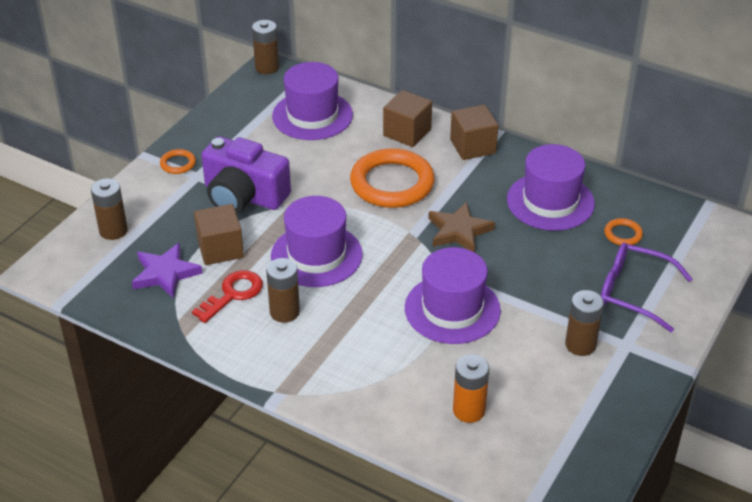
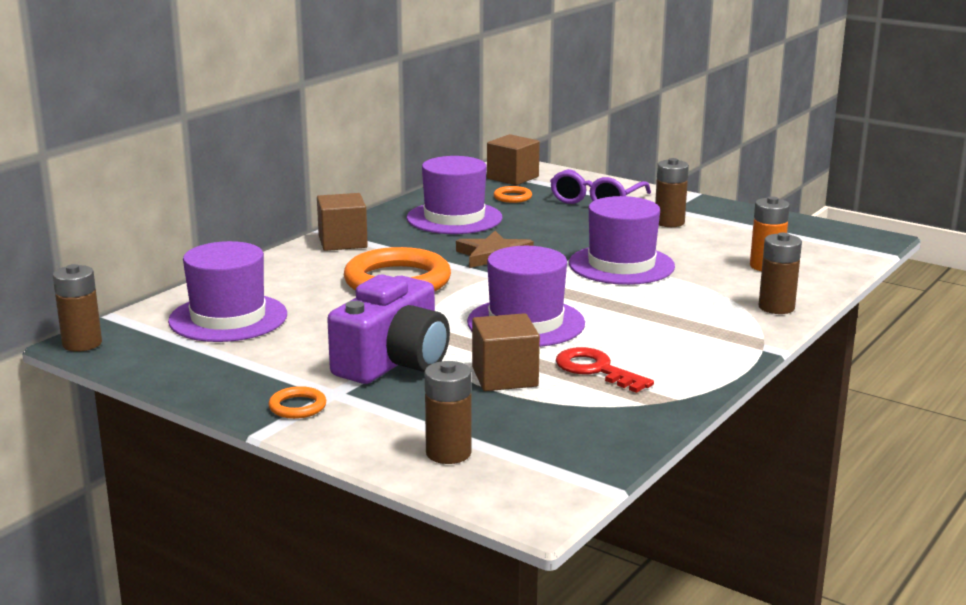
camera: 85 degrees left, 20 degrees down
purple star [132,243,203,298] -> none
brown battery [266,258,300,323] -> brown battery moved to [759,232,802,314]
brown cube [383,90,432,147] -> brown cube moved to [487,134,540,185]

